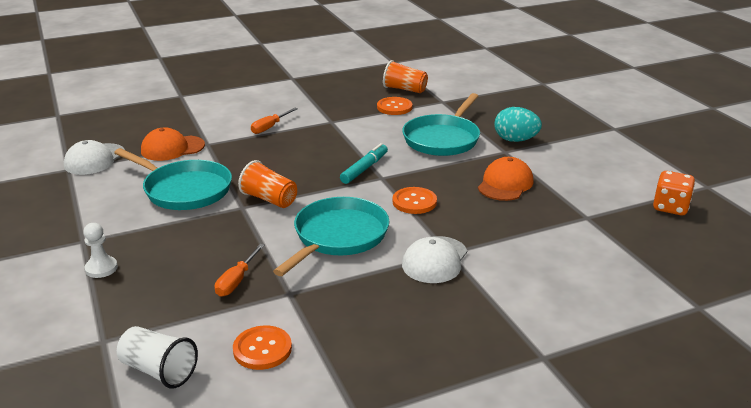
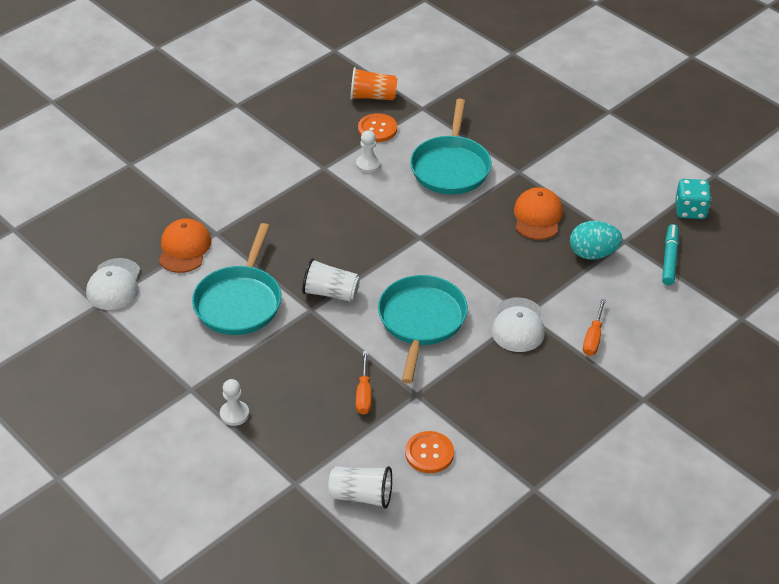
camera: 20 degrees left, 15 degrees up
turquoise pan [114,148,232,210] -> turquoise pan turned 90 degrees clockwise [192,223,281,335]
orange cap [141,127,205,161] -> orange cap turned 135 degrees clockwise [159,218,211,273]
orange cup [238,160,297,208] -> white cup [302,258,360,302]
orange screwdriver [251,108,298,134] -> orange screwdriver moved to [583,298,606,356]
turquoise marker [340,143,388,184] -> turquoise marker moved to [662,224,679,285]
orange button [393,187,437,214] -> none
turquoise egg [494,107,542,142] -> turquoise egg moved to [570,221,622,260]
orange dice [653,171,695,215] -> turquoise dice [675,179,711,219]
none -> white pawn [356,130,381,173]

